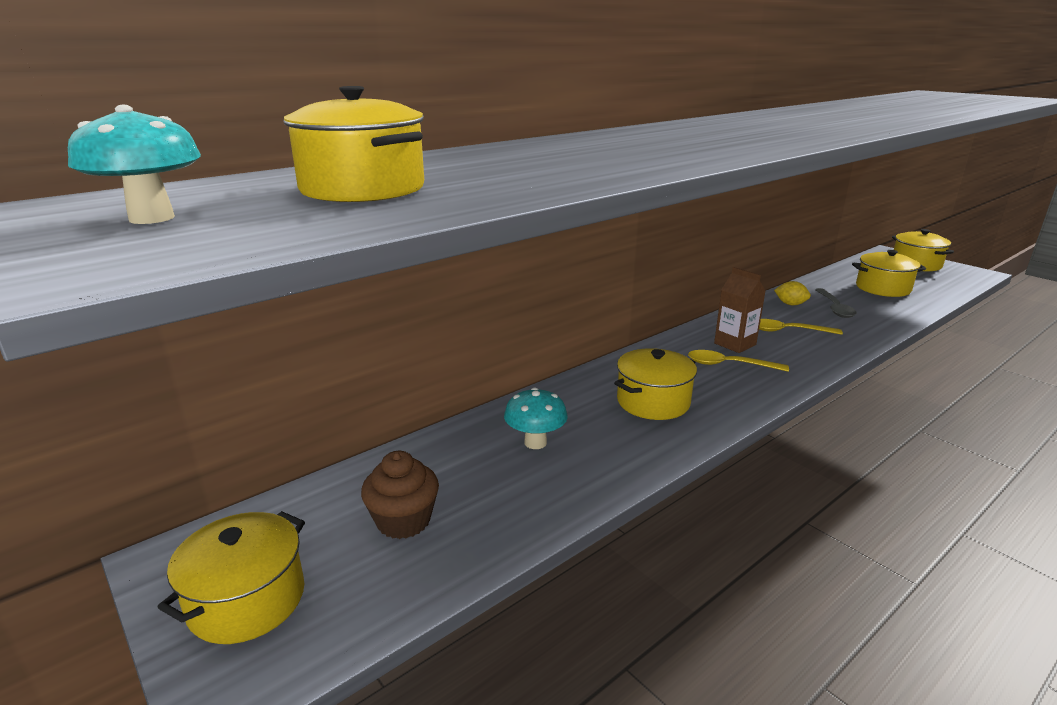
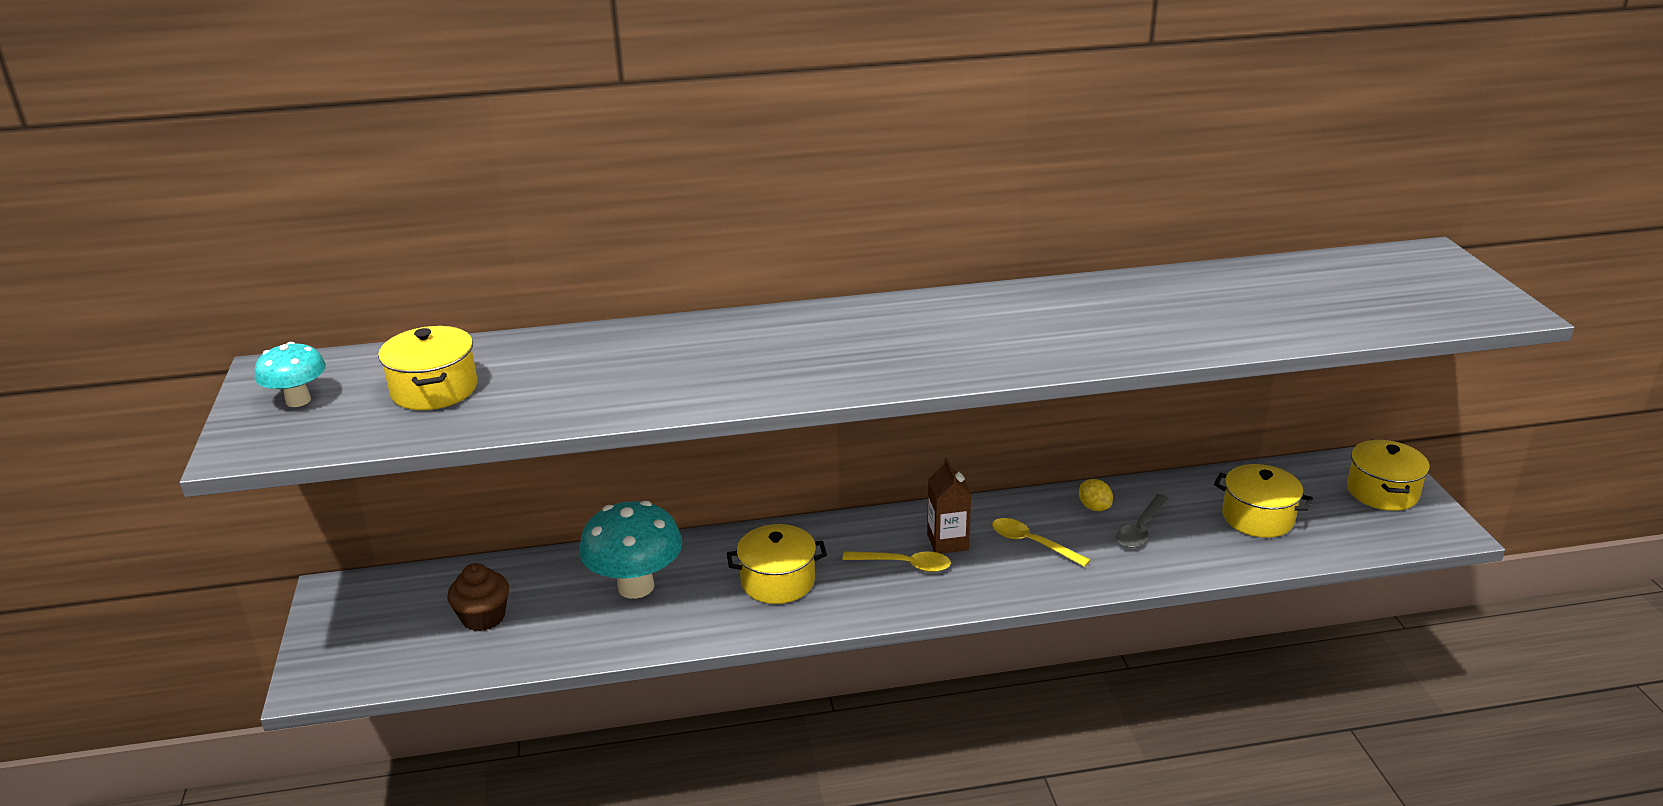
camera: 30 degrees right, 5 degrees up
yellow pot [157,511,305,644] -> none
turquoise mushroom [504,388,568,449] -> turquoise mushroom [579,501,682,599], size x1.75
yellow spoon [688,350,789,372] -> yellow spoon turned 150 degrees clockwise [842,551,951,572]

